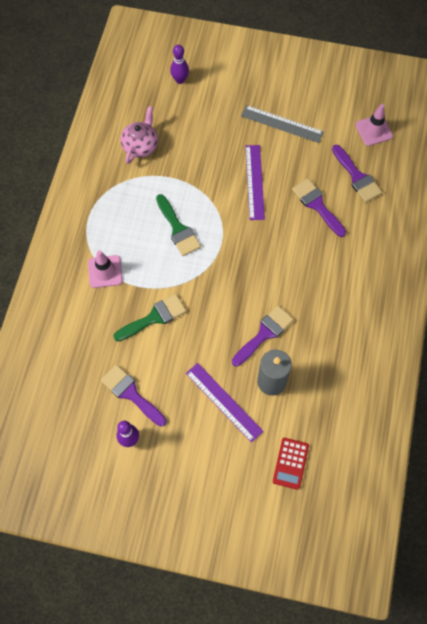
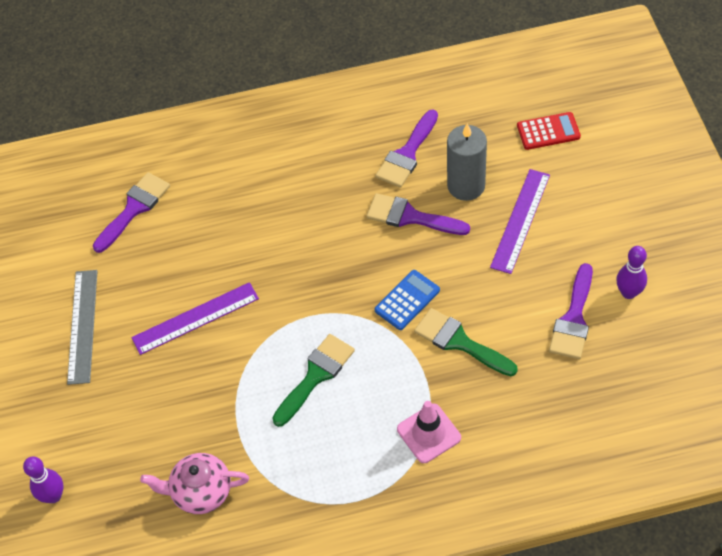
camera: 110 degrees left, 10 degrees down
purple brush [292,178,346,237] -> purple brush moved to [375,110,438,188]
pink traffic cone [356,104,393,146] -> none
none -> blue calculator [375,270,440,330]

